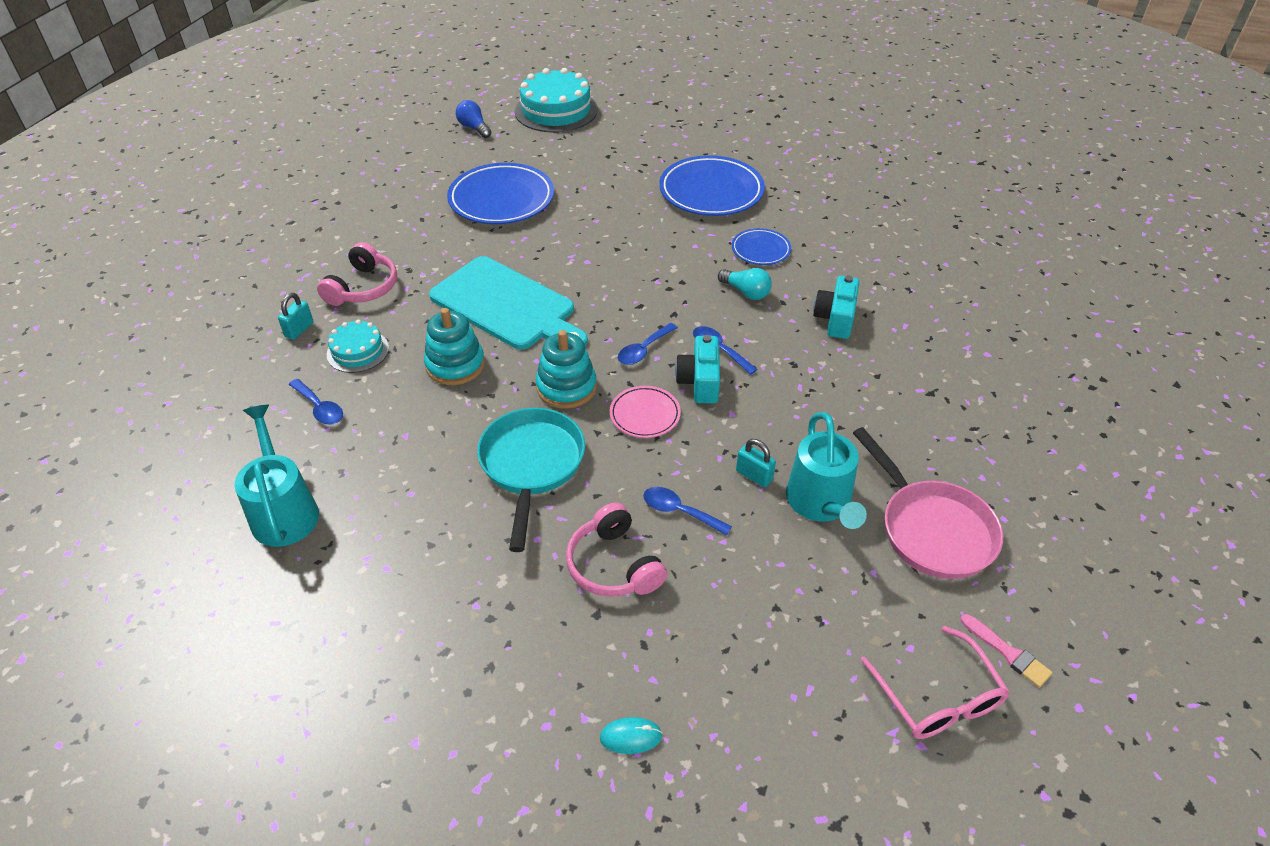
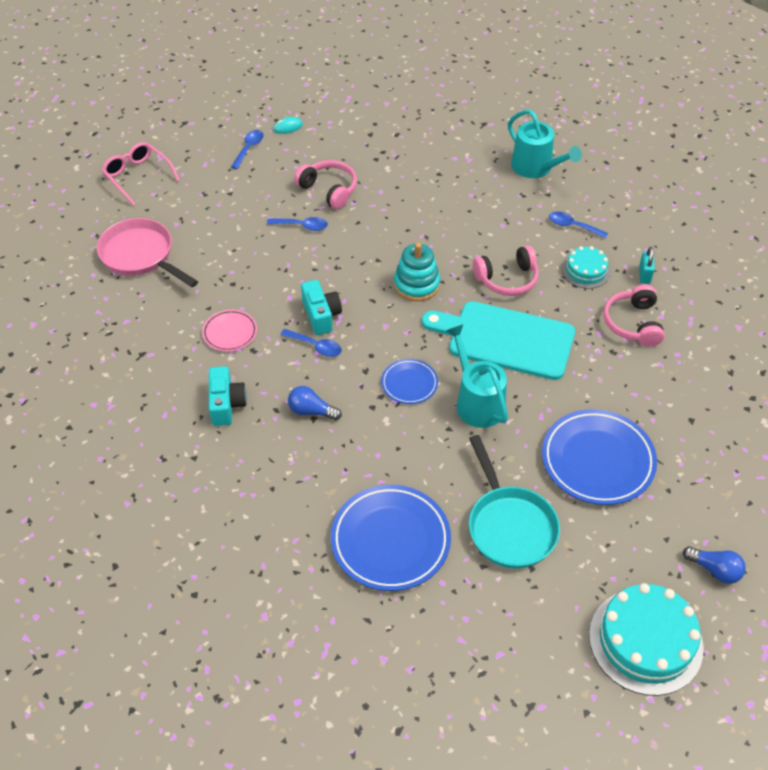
camera: 160 degrees right, 5 degrees up
turquoise stacking toy [424,308,485,385] -> pink headphones [473,245,539,296]
turquoise pan [477,408,585,552] -> turquoise pan moved to [469,435,560,569]
pink plate [610,386,681,438] -> pink plate moved to [202,309,257,352]
blue spoon [618,323,678,365] -> blue spoon moved to [231,130,263,169]
turquoise light bulb [718,268,772,300] -> blue light bulb [288,386,342,420]
blue plate [732,228,791,265] -> blue plate moved to [381,359,438,404]
turquoise padlock [736,439,776,487] -> none
turquoise watering can [786,412,867,529] -> turquoise watering can moved to [446,325,508,428]
pink brush [960,614,1052,688] -> none

